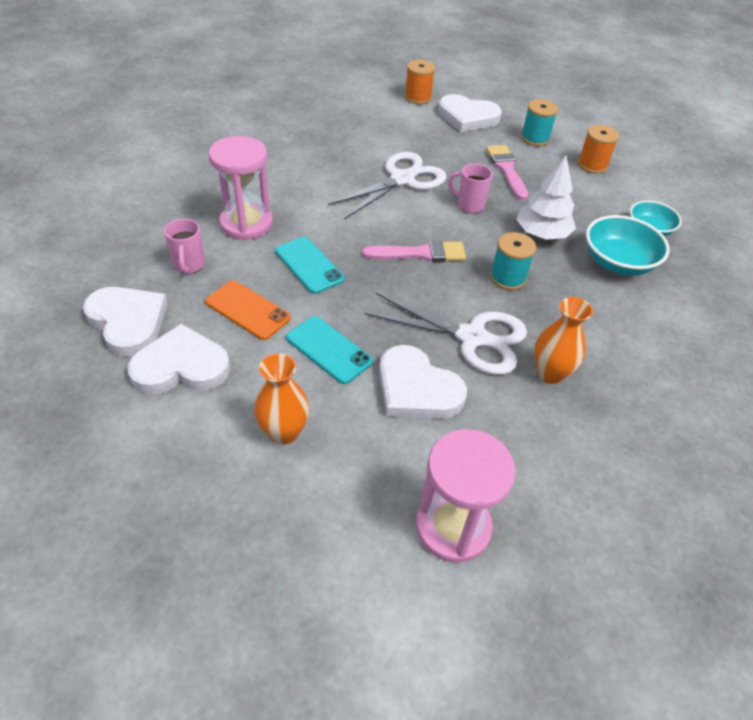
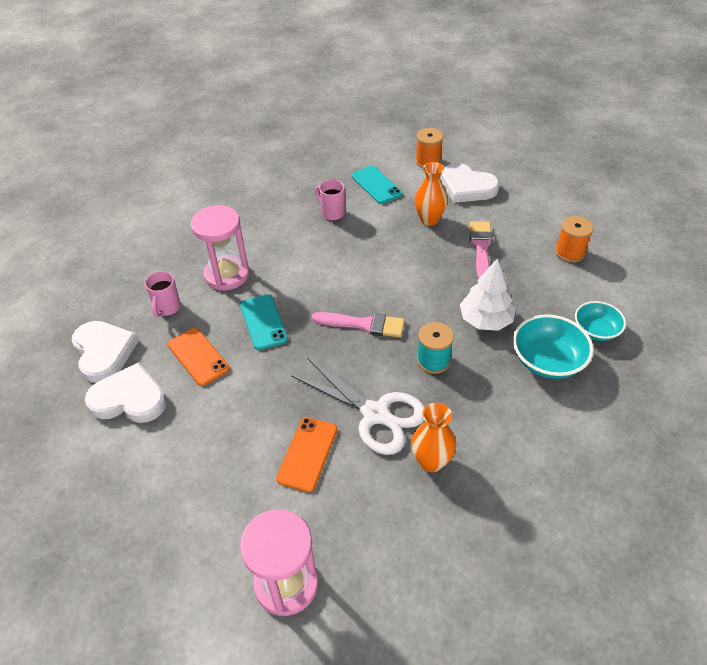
camera: 20 degrees right, 0 degrees up
orange vase [254,353,309,445] -> orange vase moved to [415,162,447,226]
turquoise phone [286,316,373,384] -> turquoise phone moved to [352,166,402,204]
white scissors [328,152,446,219] -> none
white heart [379,345,467,419] -> orange phone [276,417,337,492]
pink mug [448,164,493,213] -> pink mug moved to [315,180,345,221]
turquoise spool [521,99,558,146] -> none

